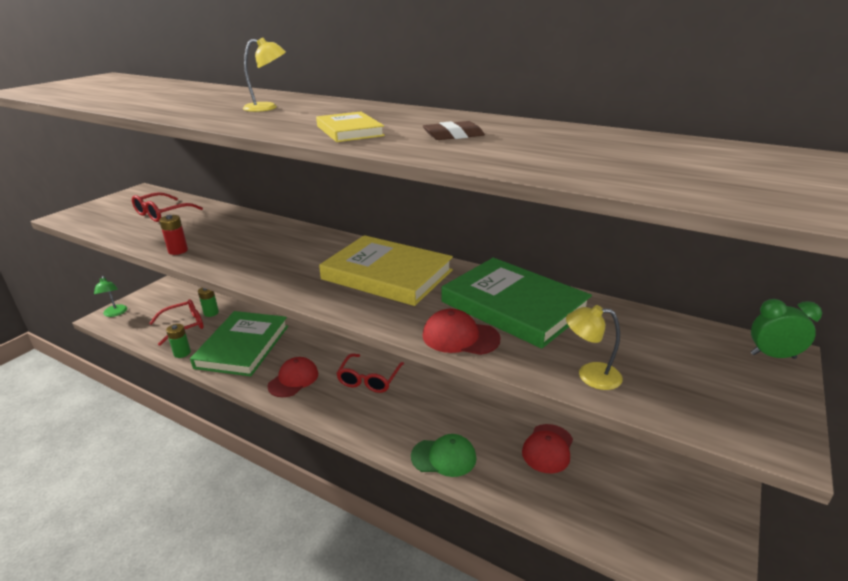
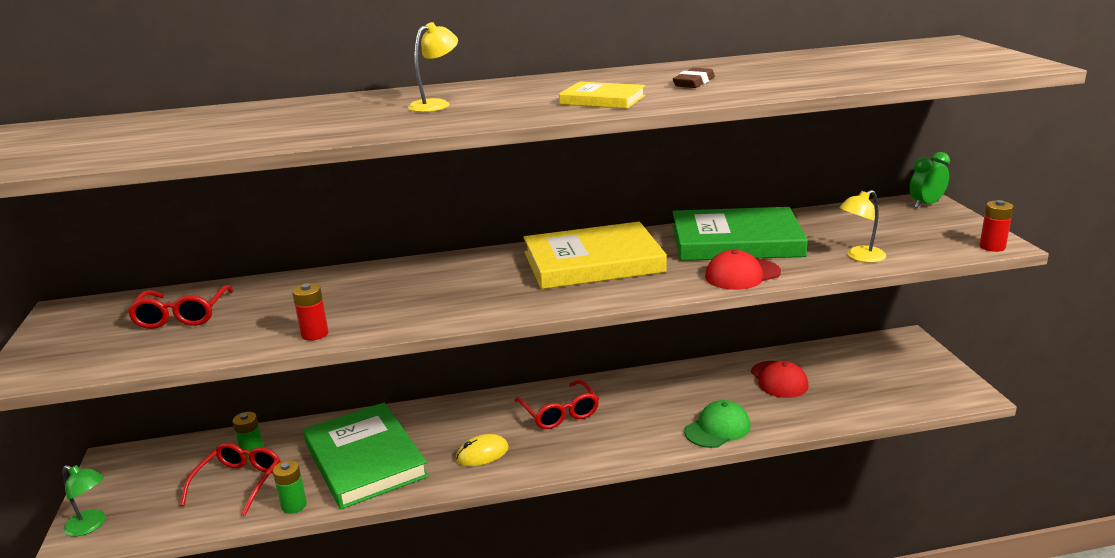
camera: 40 degrees left, 5 degrees down
red cap [267,357,318,397] -> yellow mouse [456,434,509,466]
none -> red battery [979,200,1013,252]

